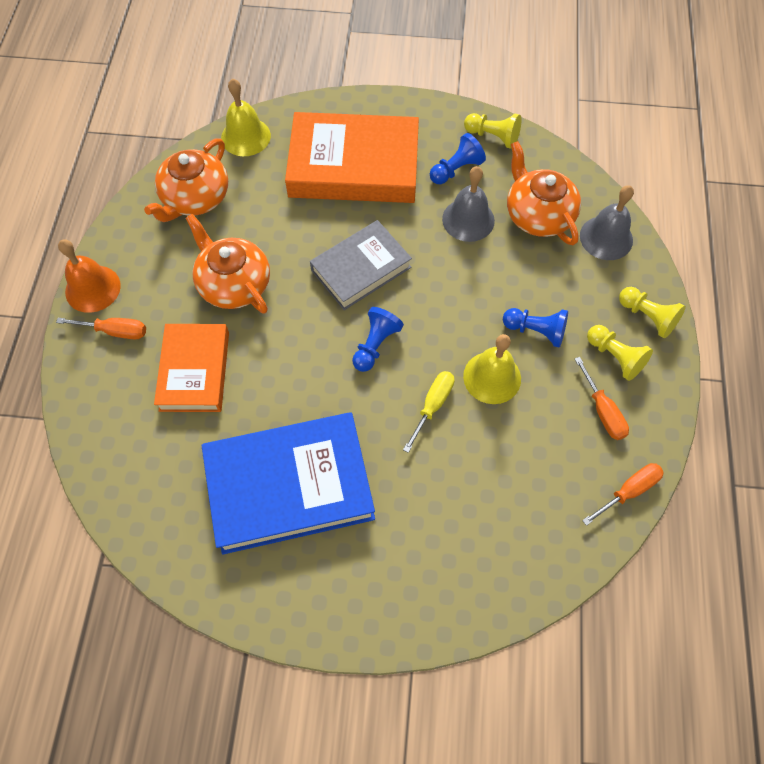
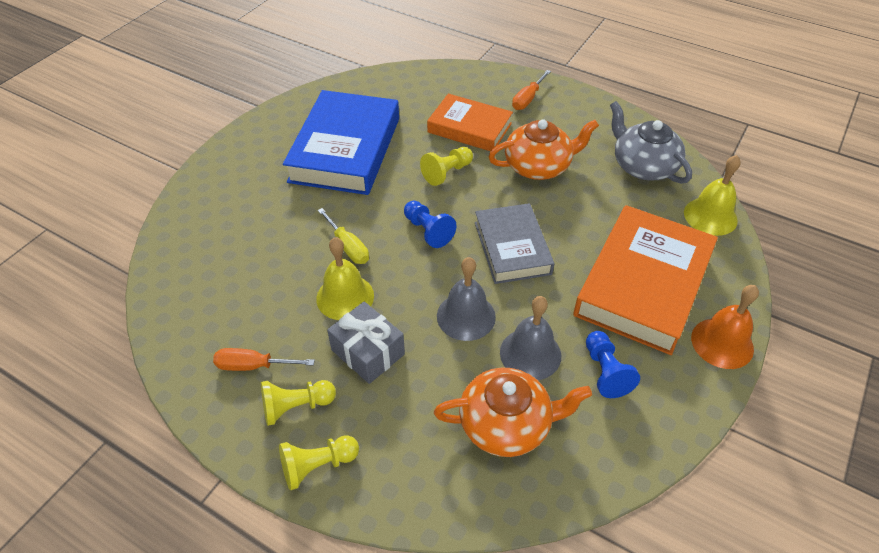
camera: 115 degrees right, 15 degrees down
orange bell [58,239,121,313] -> orange bell moved to [691,285,759,369]
orange teapot [144,138,228,222] -> grey teapot [610,101,692,184]
yellow pawn [464,113,521,149] -> yellow pawn moved to [420,147,473,186]
blue pawn [503,308,568,348] -> grey gift [327,302,405,384]
grey bell [580,185,634,260] -> grey bell moved to [437,257,496,341]
orange screwdriver [582,463,664,526] -> none

